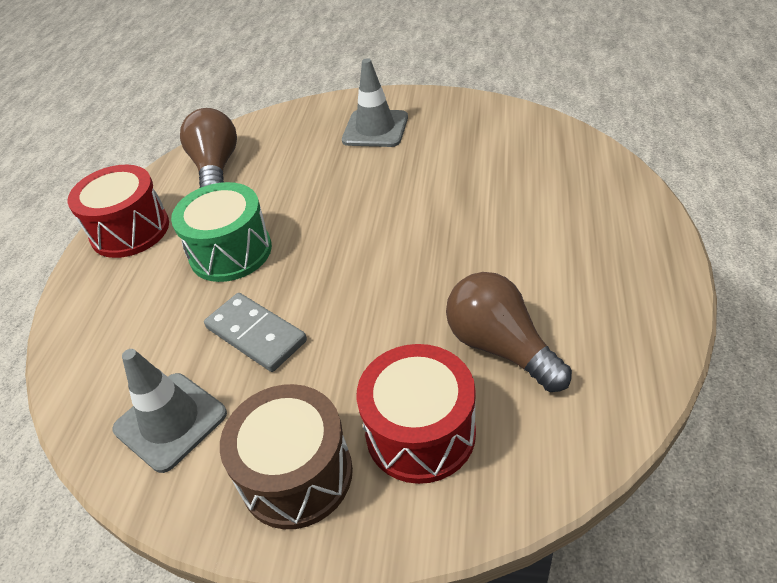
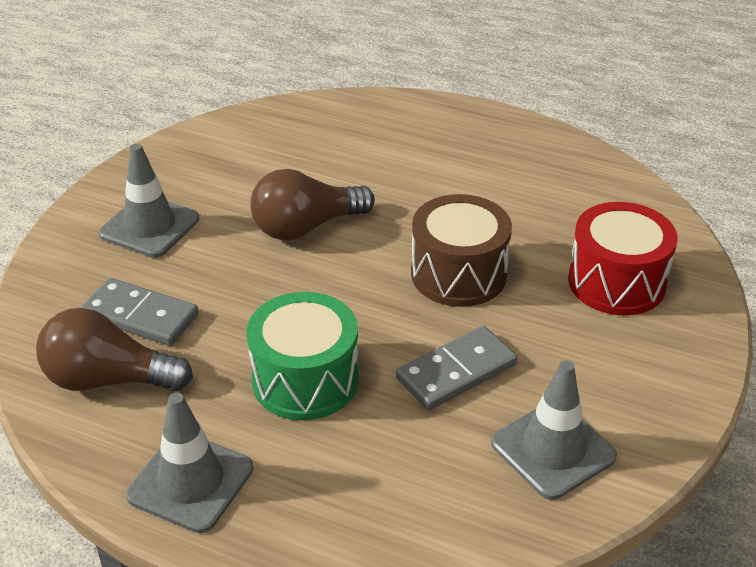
camera: 80 degrees left, 5 degrees down
red drum [68,165,169,258] -> grey traffic cone [126,392,253,533]
brown drum [220,384,353,529] -> brown drum moved to [411,194,512,307]
brown light bulb [446,272,572,392] -> brown light bulb moved to [250,169,375,240]
none -> grey domino [81,278,199,346]

